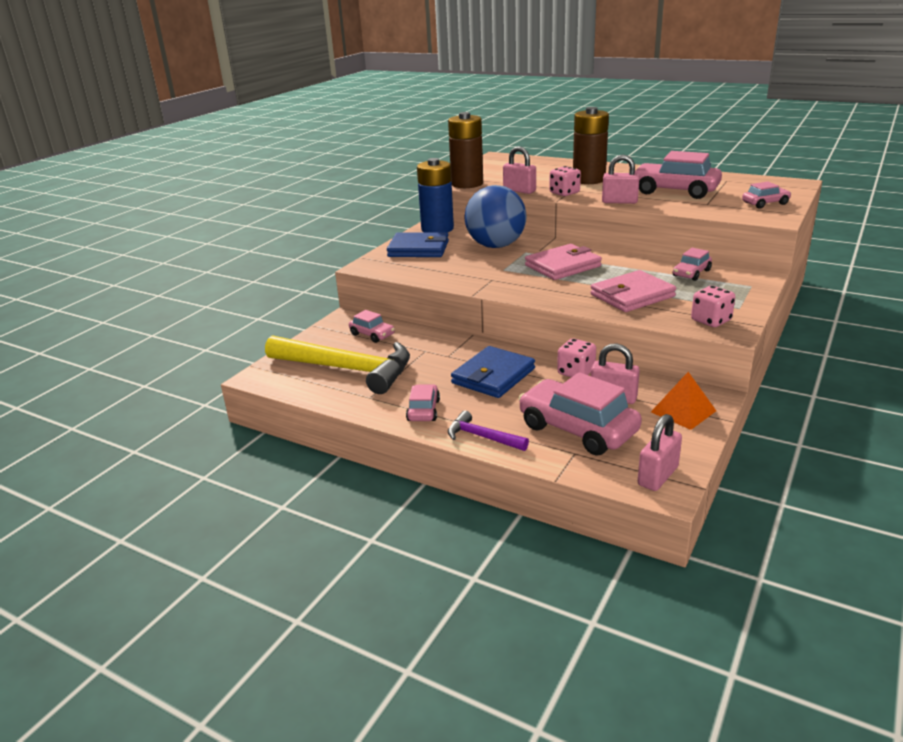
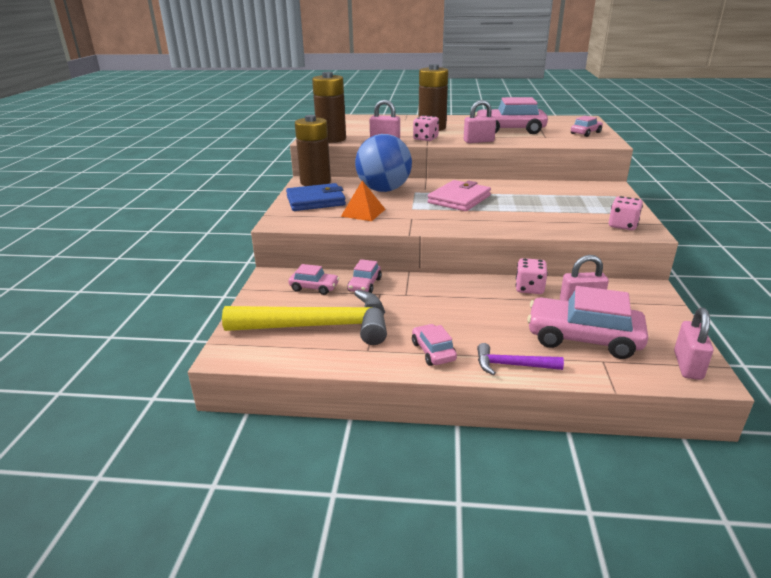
camera: 25 degrees left, 0 degrees up
blue battery [417,158,454,233] -> brown battery [295,115,331,186]
blue wallet [451,346,535,398] -> none
pink wallet [590,270,676,312] -> none
orange pyramid [651,372,716,430] -> orange pyramid moved to [341,181,385,221]
pink car [673,248,712,281] -> pink car moved to [347,259,382,293]

